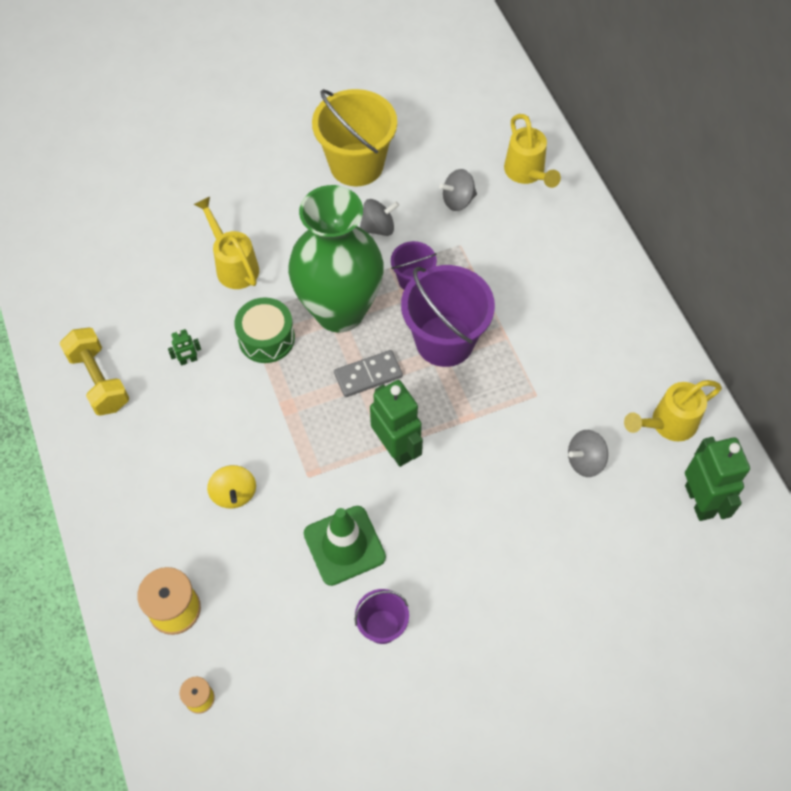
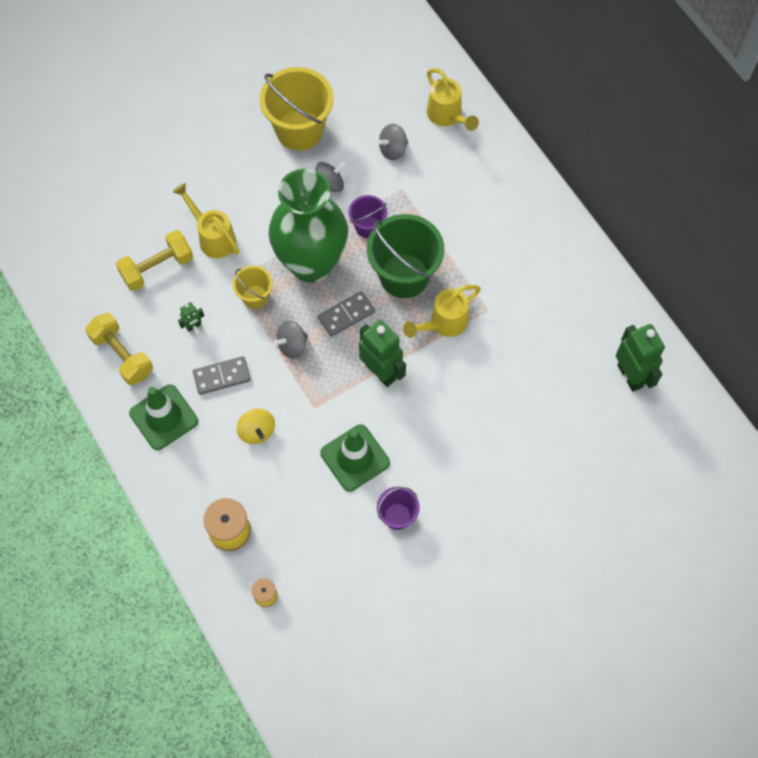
camera: 10 degrees left, 5 degrees up
green drum [234,297,295,363] -> yellow bucket [232,266,273,309]
purple bucket [401,265,495,367] -> green bucket [367,214,444,298]
grey spinning top [568,430,608,477] -> grey spinning top moved to [273,320,308,359]
yellow watering can [624,380,722,441] -> yellow watering can moved to [403,285,481,338]
none -> yellow dumbbell [116,230,193,291]
none -> green traffic cone [129,384,198,450]
none -> grey domino [193,356,251,395]

